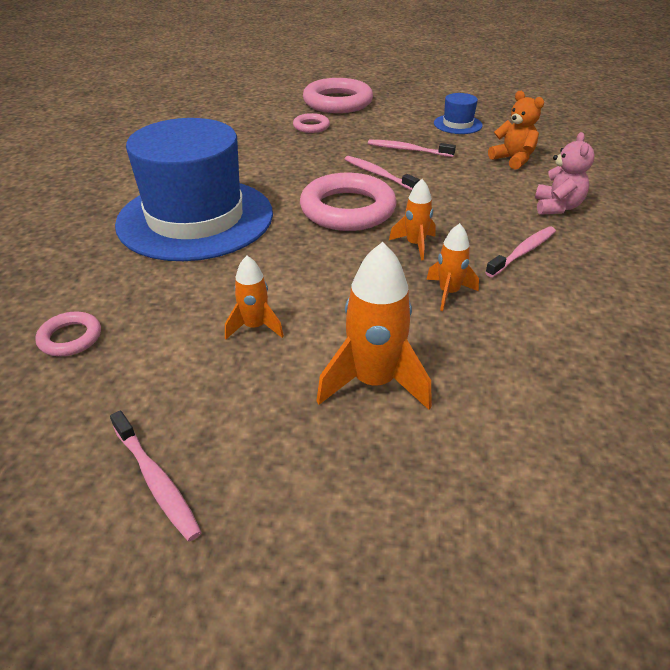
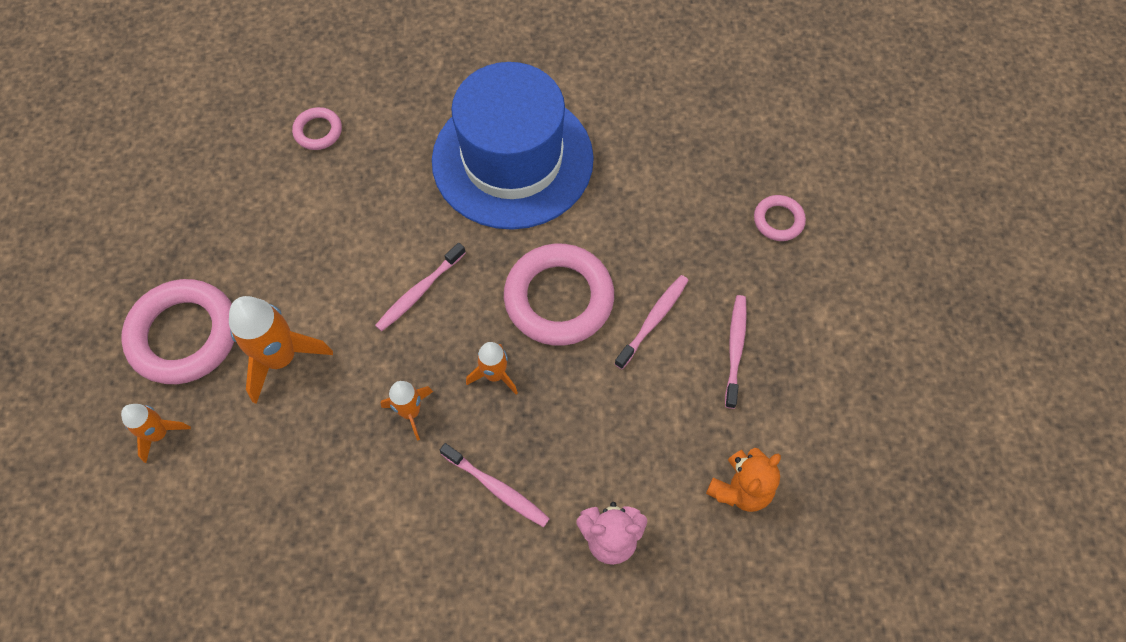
camera: 80 degrees right, 25 degrees up
pink toothbrush [110,410,202,542] -> pink toothbrush moved to [375,243,466,331]
orange rocket [225,256,284,339] -> orange rocket moved to [121,404,191,463]
pink ring [303,78,373,113] -> pink ring moved to [121,279,234,384]
blue hat [434,93,483,134] -> none

